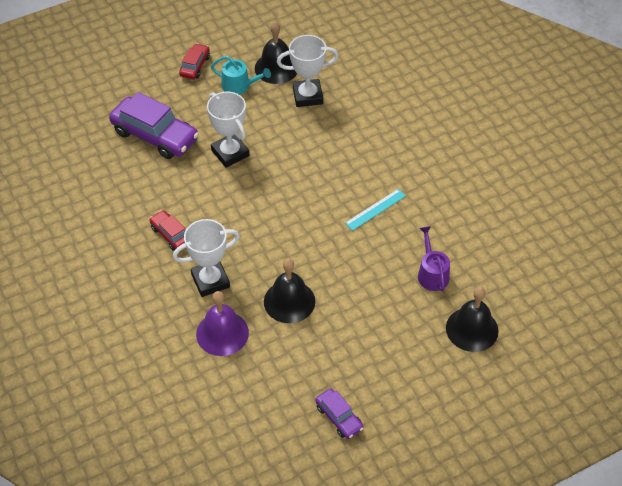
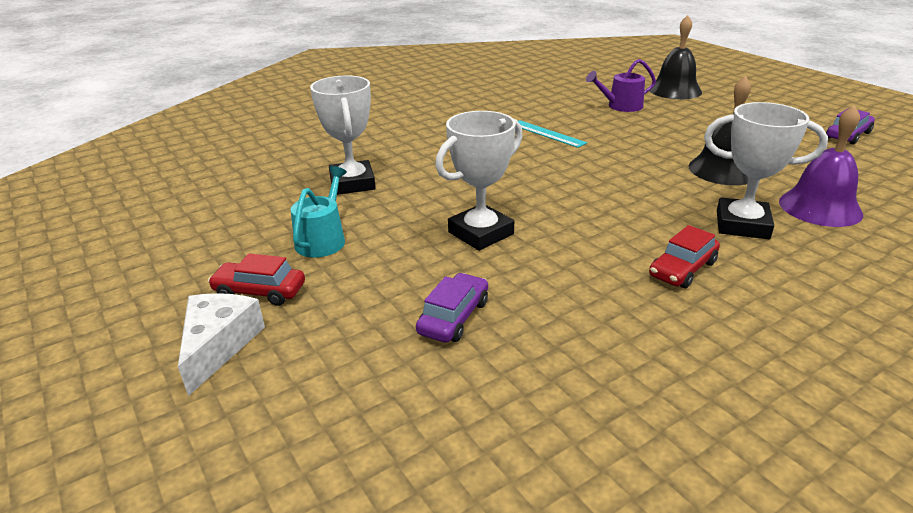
camera: 95 degrees left, 20 degrees down
purple car [109,92,199,159] -> purple car [416,273,488,343], size x0.52
white trophy [173,219,240,297] -> white trophy turned 45 degrees counterclockwise [704,102,828,239]
black bell [255,22,297,84] -> none
none -> white cheese [178,293,265,396]

